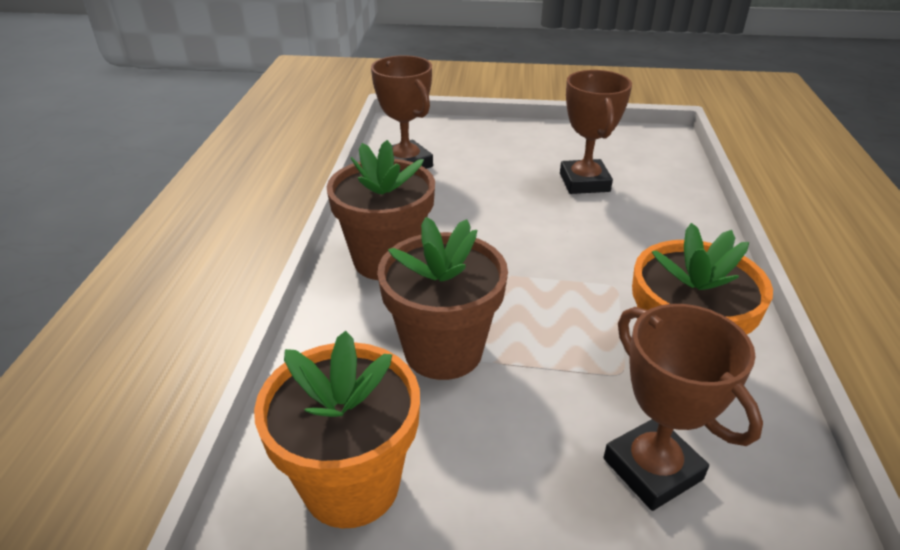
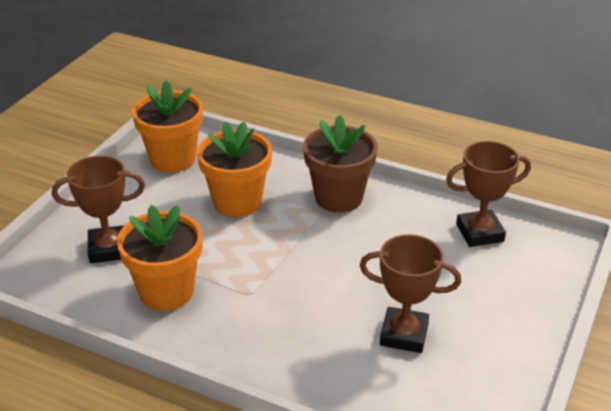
camera: 110 degrees right, 0 degrees up
brown flower pot [377,217,508,380] -> orange flower pot [197,122,272,217]

